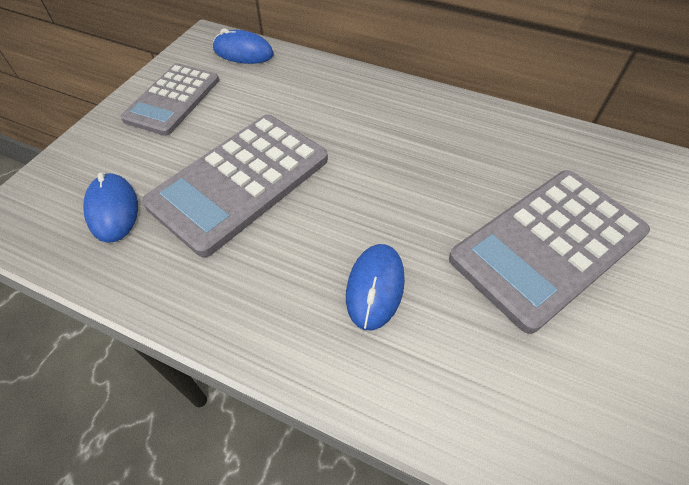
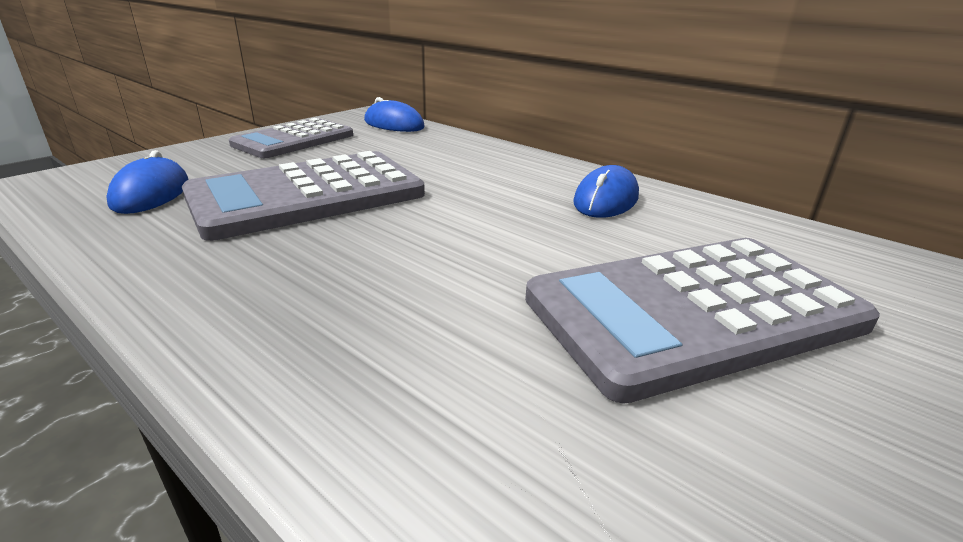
camera: 15 degrees right, 25 degrees down
blue mouse [346,244,405,330] -> blue mouse moved to [573,165,639,218]

